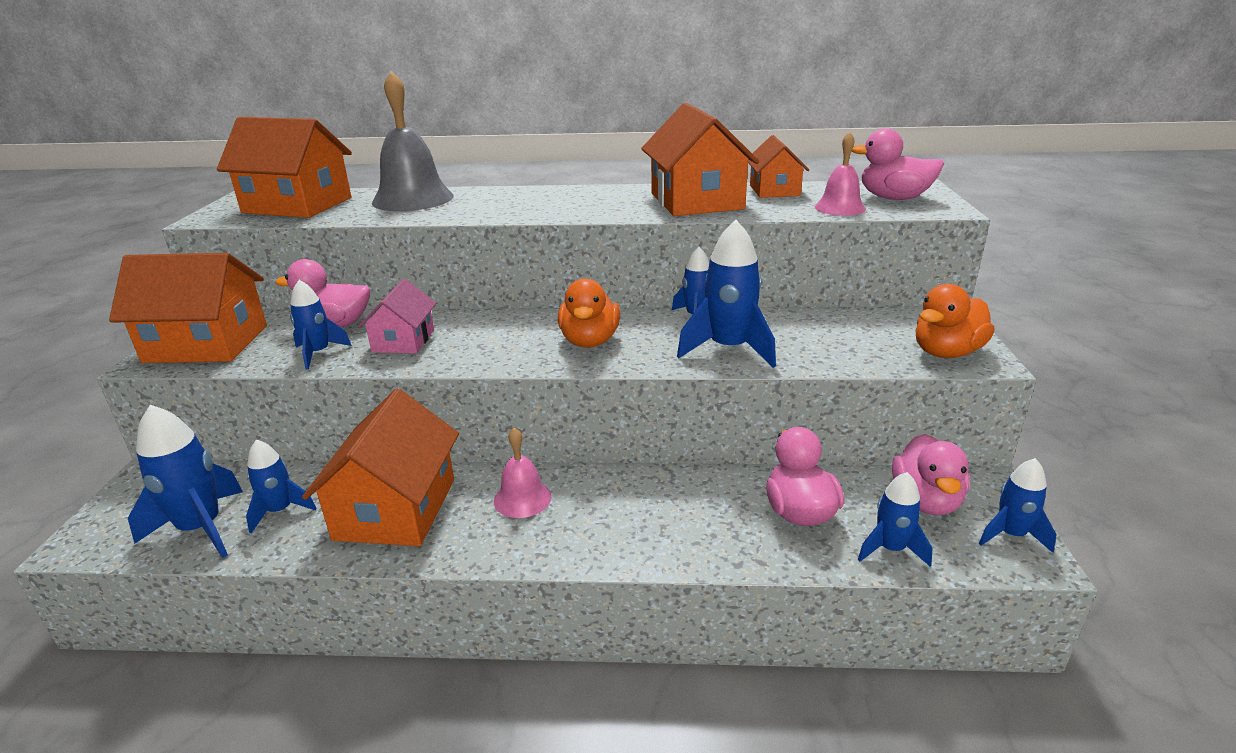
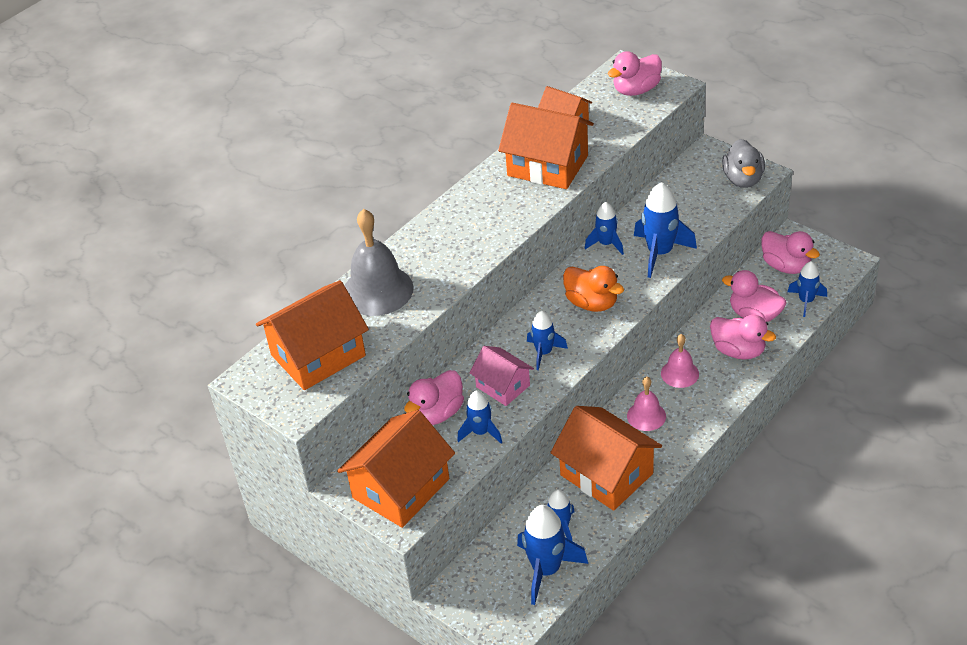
camera: 50 degrees left, 15 degrees up
pink bell [815,132,866,216] -> pink bell moved to [661,334,699,388]
orange duck [916,284,995,358] -> grey duck [722,139,765,188]
blue rocket [979,458,1057,553] -> blue rocket moved to [527,311,568,370]
none -> pink duck [710,315,776,360]

